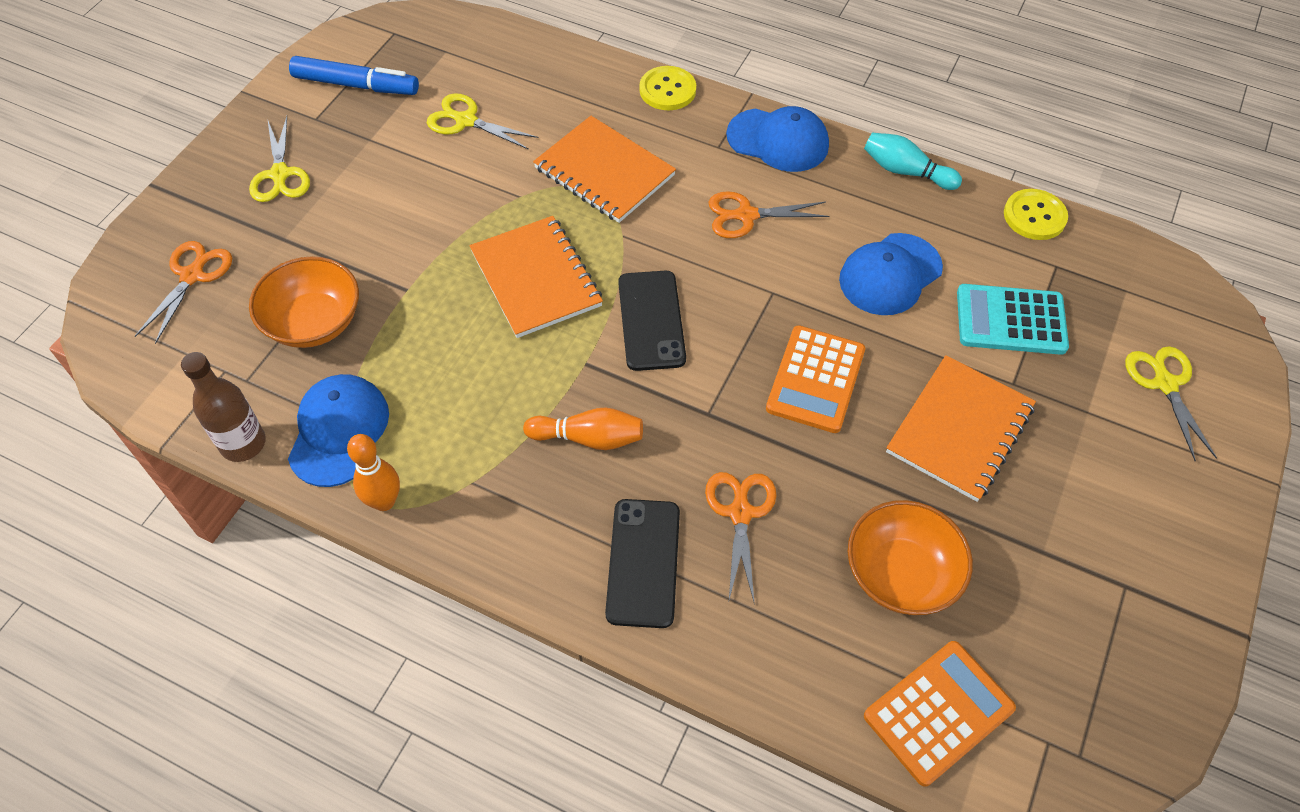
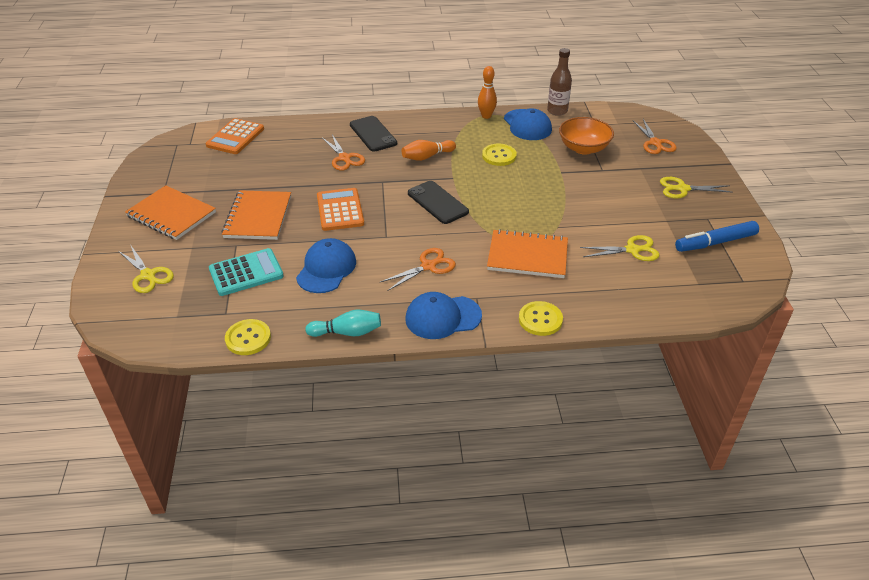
camera: 150 degrees right, 15 degrees down
yellow scissors [249,116,310,202] -> yellow scissors turned 45 degrees counterclockwise [660,177,733,199]
orange notebook [469,216,603,338] -> orange notebook moved to [125,185,216,240]
orange bowl [848,500,973,615] -> none
none -> yellow button [482,143,517,166]

